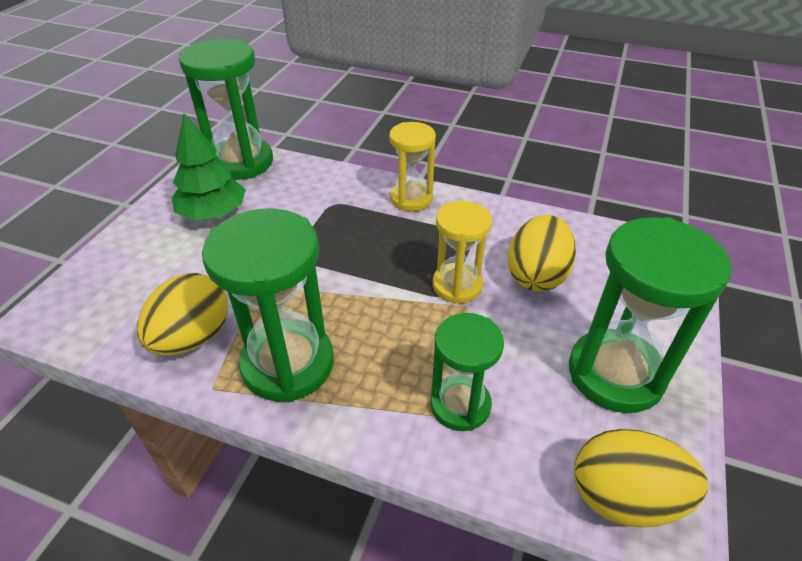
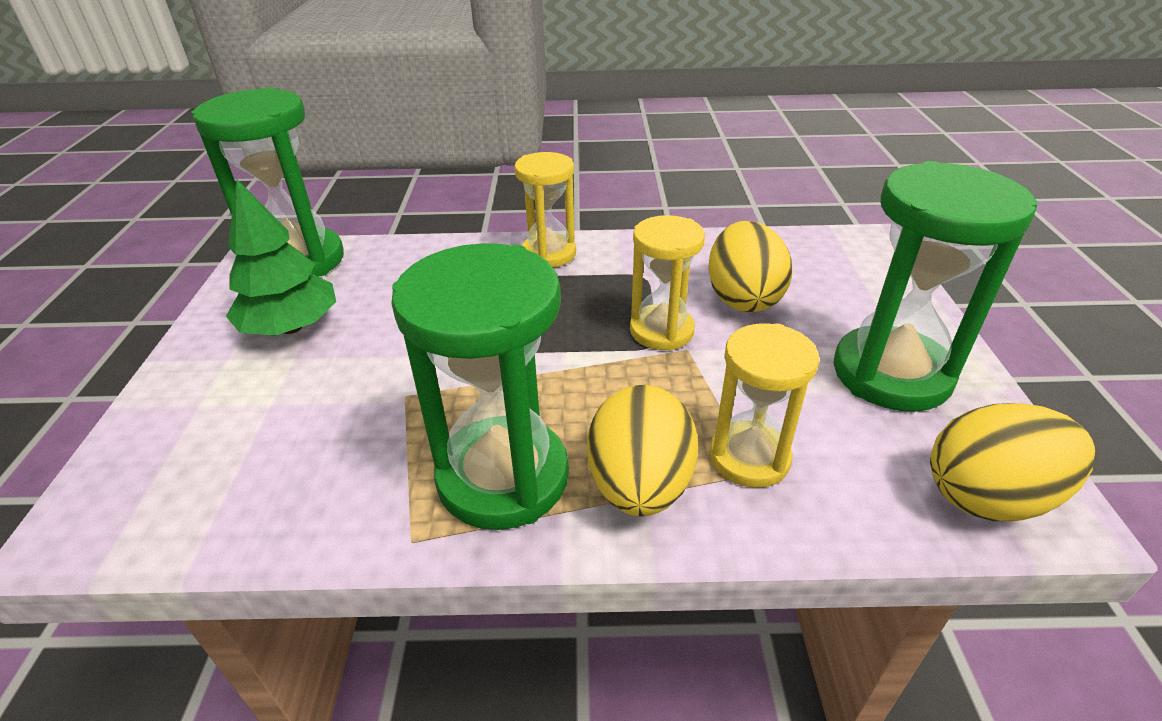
camera: 20 degrees left, 5 degrees down
yellow egg [137,273,228,356] -> yellow egg moved to [587,385,698,516]
green hourglass [430,313,504,431] -> yellow hourglass [710,323,819,488]

